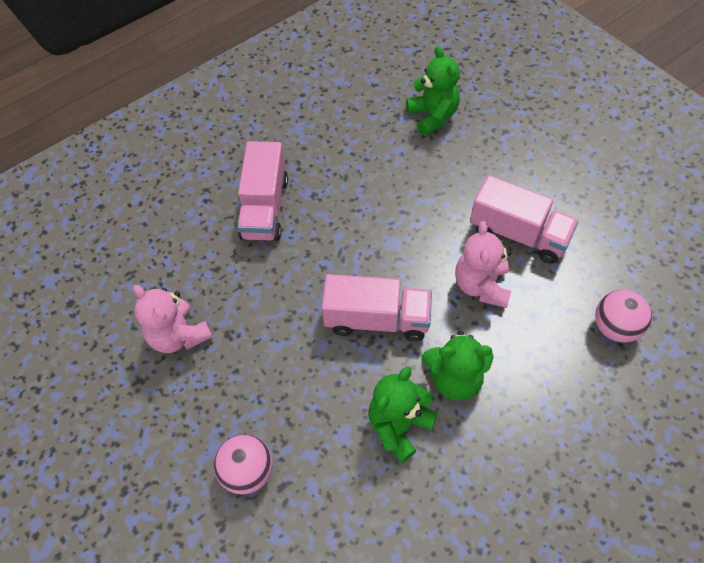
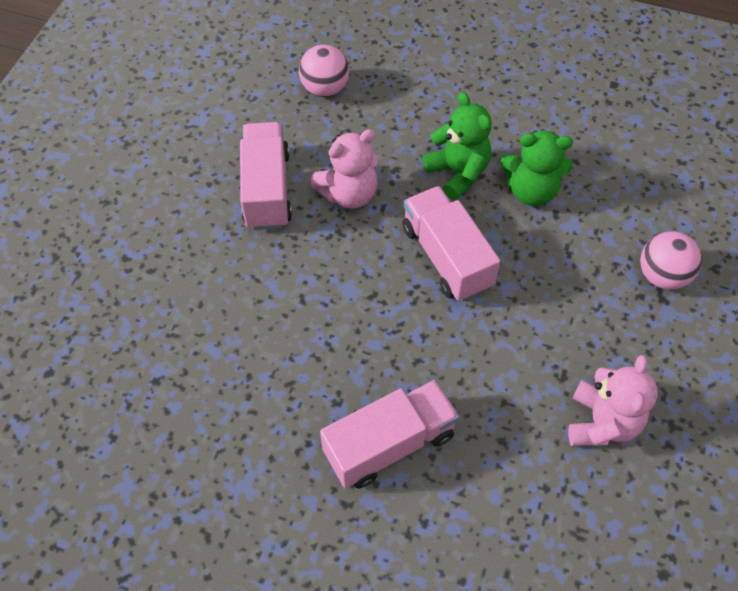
camera: 125 degrees left, 0 degrees up
green teddy bear [406,46,460,136] -> none

